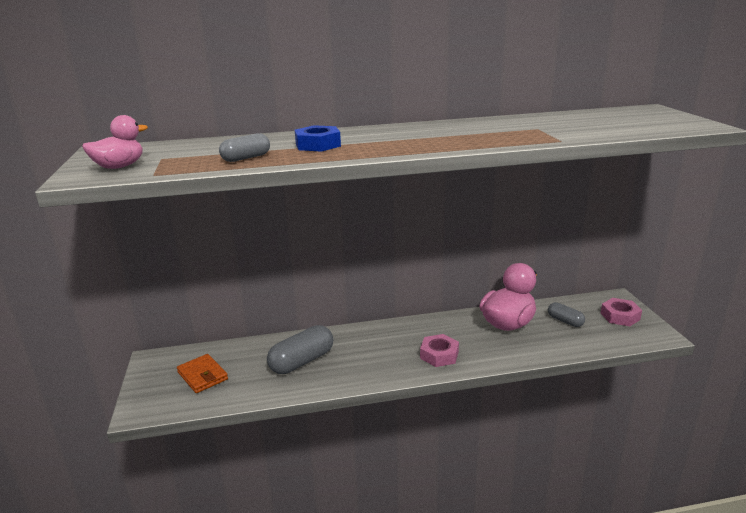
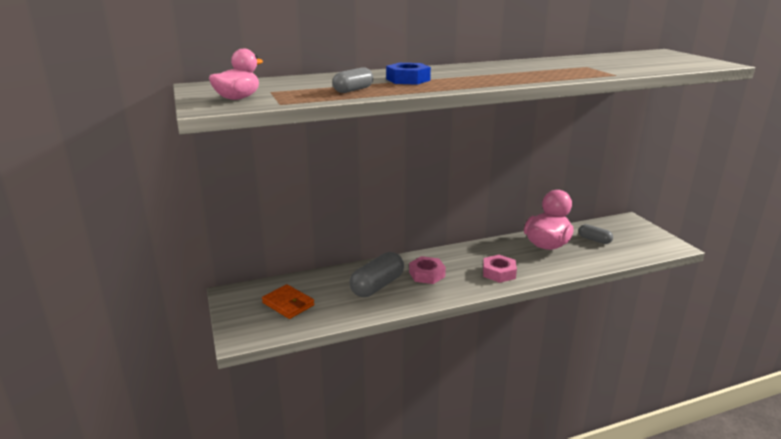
camera: 10 degrees left, 0 degrees up
pink nut [601,298,642,326] -> pink nut moved to [409,256,446,284]

